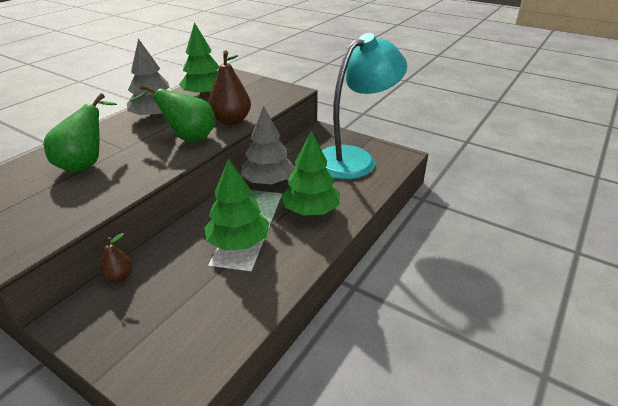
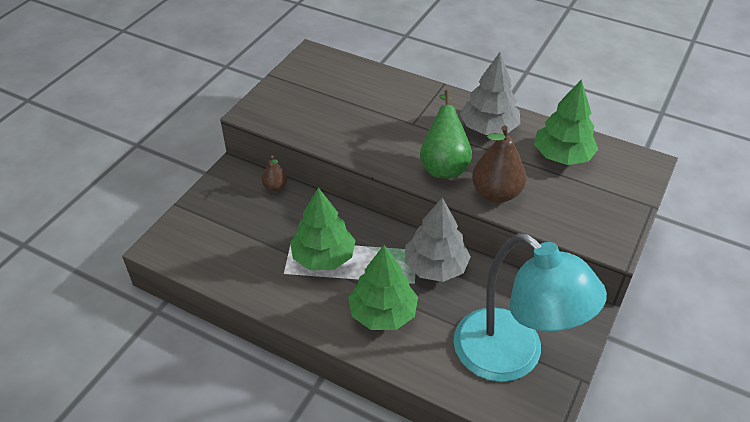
camera: 85 degrees right, 10 degrees up
green pear [44,93,117,173] -> none

